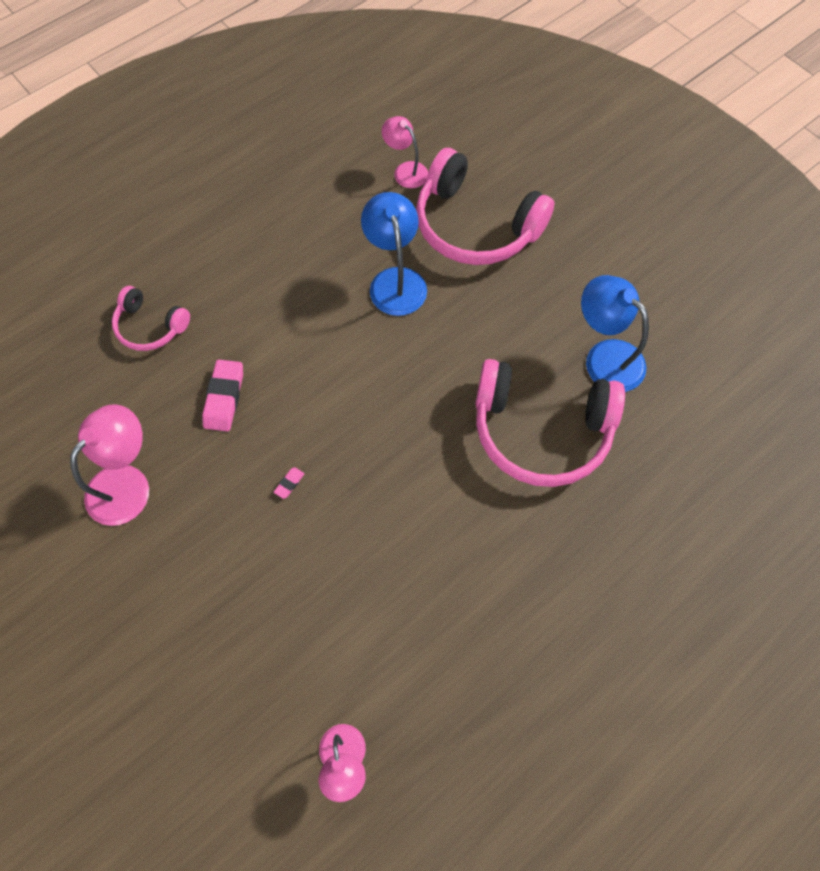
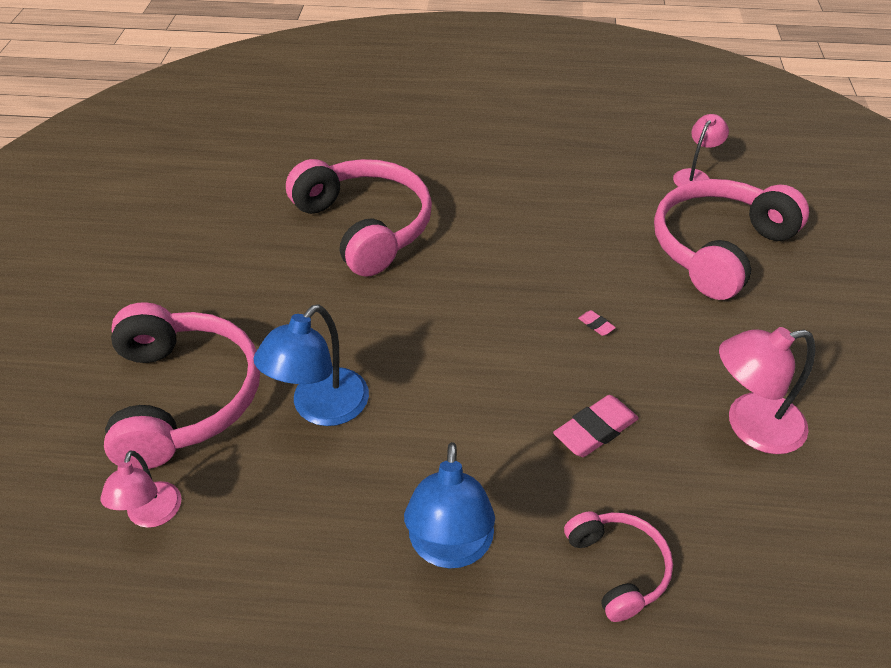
camera: 135 degrees left, 20 degrees down
pink eraser [274,467,304,499] -> pink eraser turned 60 degrees clockwise [578,310,616,336]
blue lamp [581,275,649,392] -> blue lamp moved to [404,442,495,569]
none -> pink headphones [654,179,809,300]

